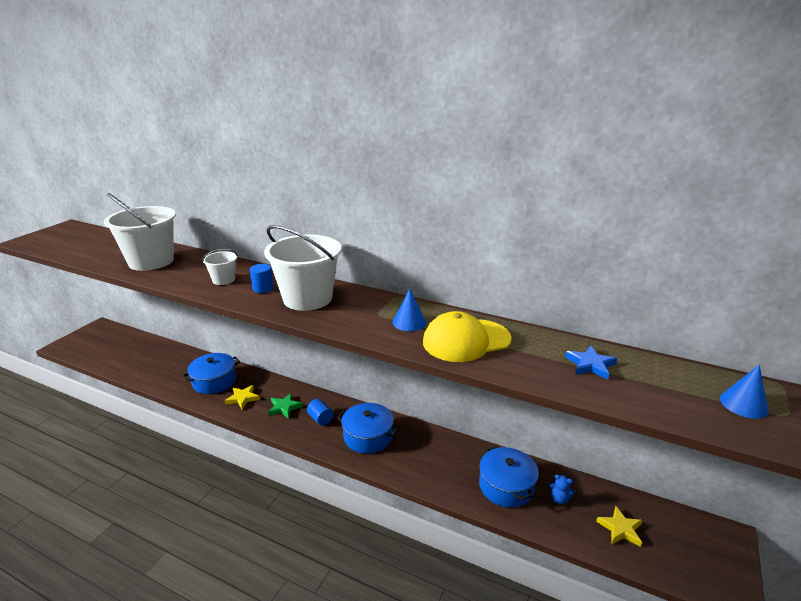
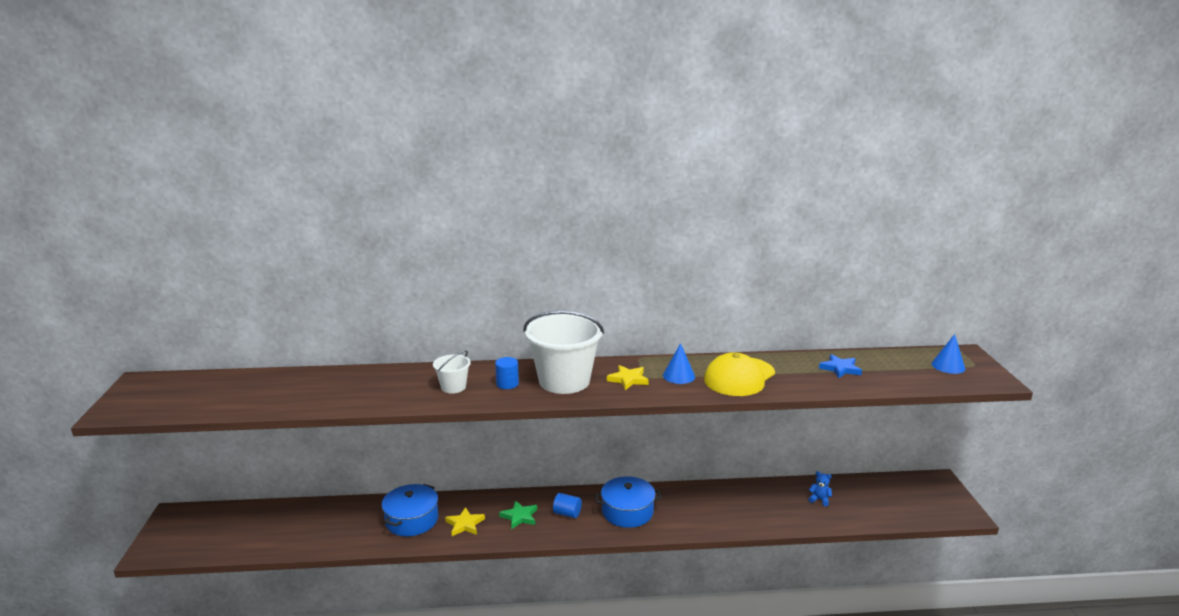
camera: 30 degrees left, 5 degrees down
white bucket [104,193,176,271] -> none
blue pot [479,446,539,508] -> none
blue teddy bear [549,475,575,504] -> blue teddy bear turned 150 degrees counterclockwise [809,471,832,506]
yellow star [596,506,643,547] -> yellow star moved to [607,365,649,390]

